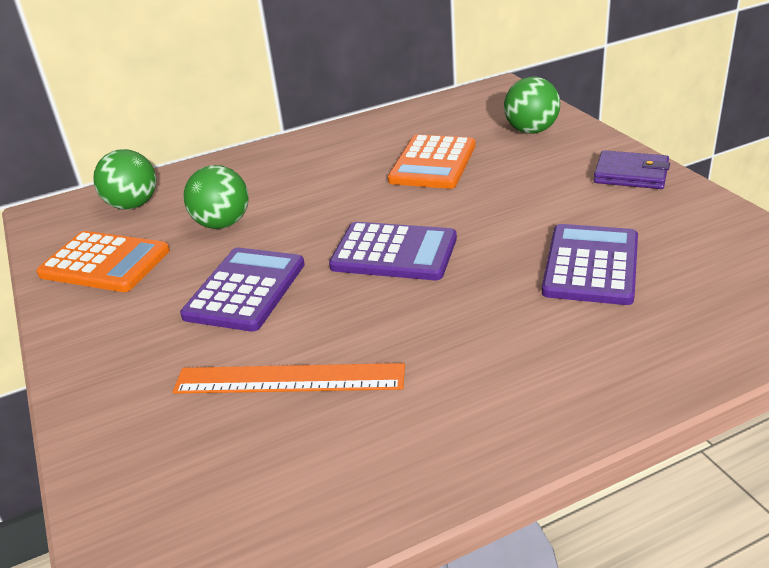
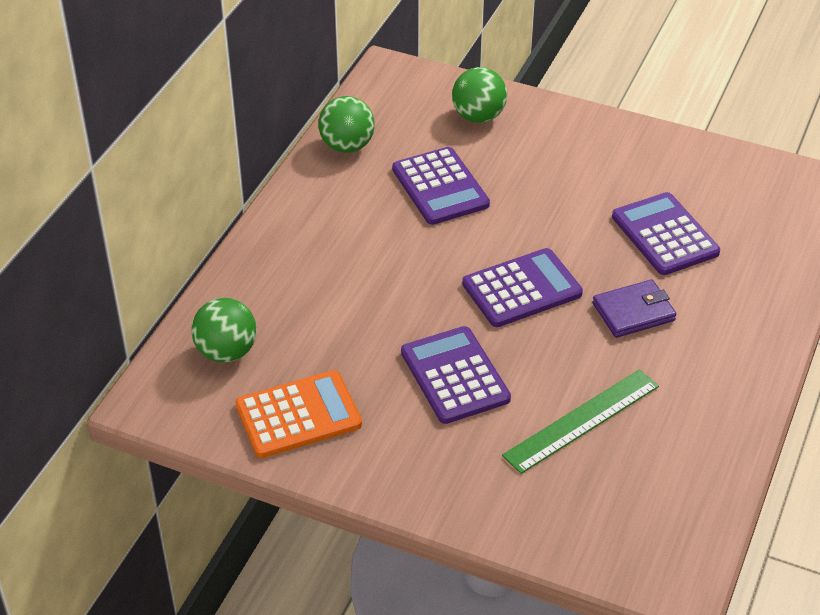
camera: 45 degrees left, 10 degrees up
orange ruler [173,363,405,394] -> green ruler [502,369,659,474]
green ball [183,165,249,229] -> green ball moved to [318,96,375,152]
orange calculator [388,135,475,189] -> purple calculator [392,147,490,225]
purple wallet [594,150,670,189] -> purple wallet moved to [592,279,676,338]

